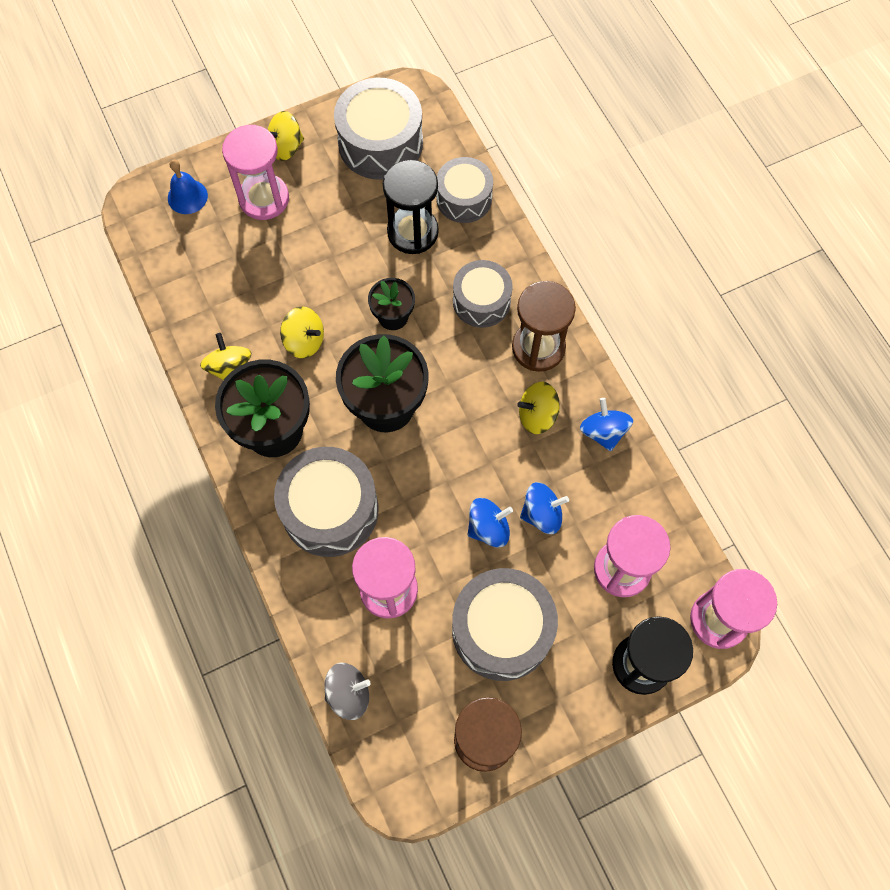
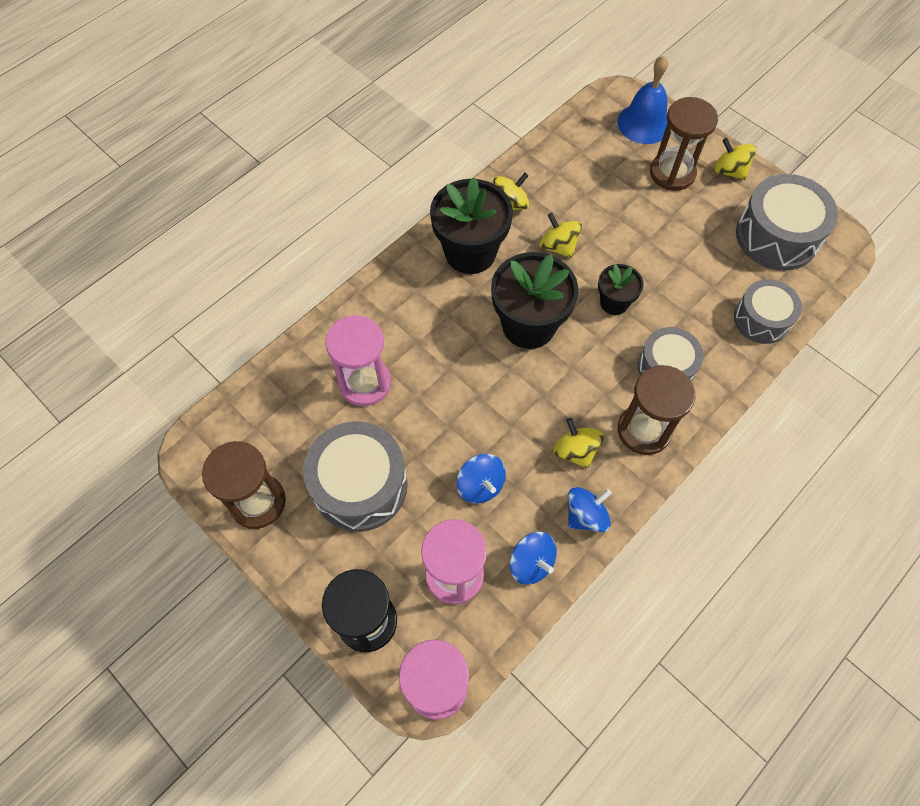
camera: 70 degrees right, 5 degrees down
blue bell [168,160,208,214] -> blue bell [617,56,668,144], size x1.53
pink hourglass [222,125,289,220] -> brown hourglass [650,97,718,191]
grey drum [274,447,379,557] -> none
yellow spinning top [280,306,324,358] -> yellow spinning top turned 135 degrees clockwise [540,213,582,258]
grey spinning top [324,663,371,720] -> none
black hourglass [383,160,439,254] -> none
blue spinning top [467,498,513,547] -> blue spinning top moved to [509,532,557,585]

